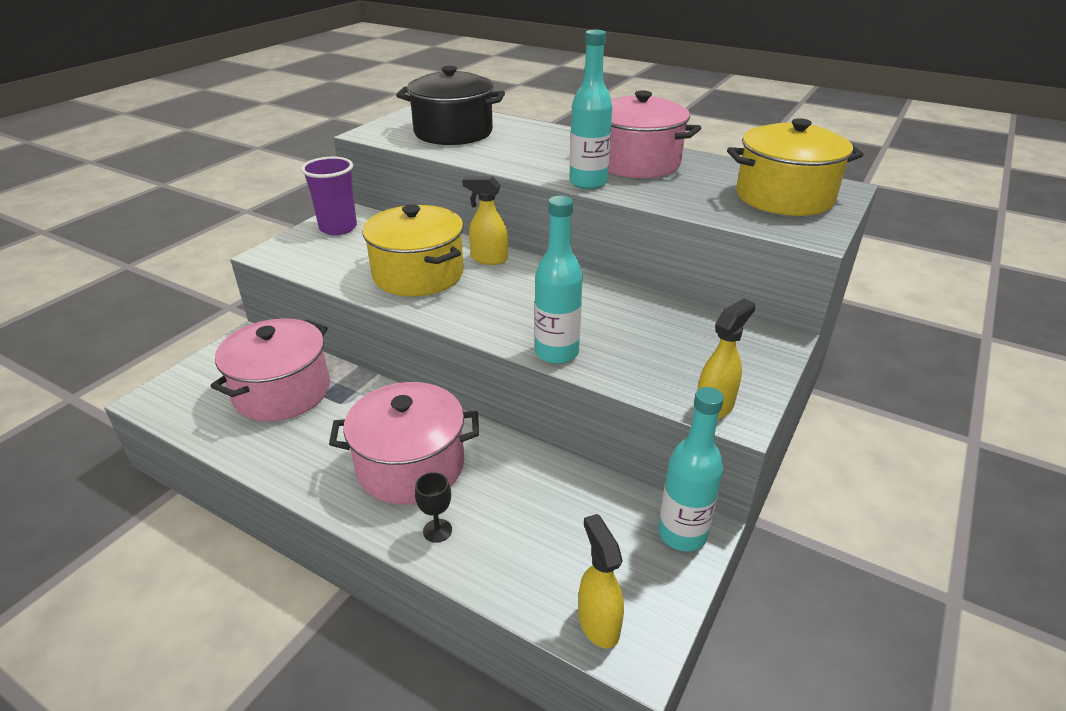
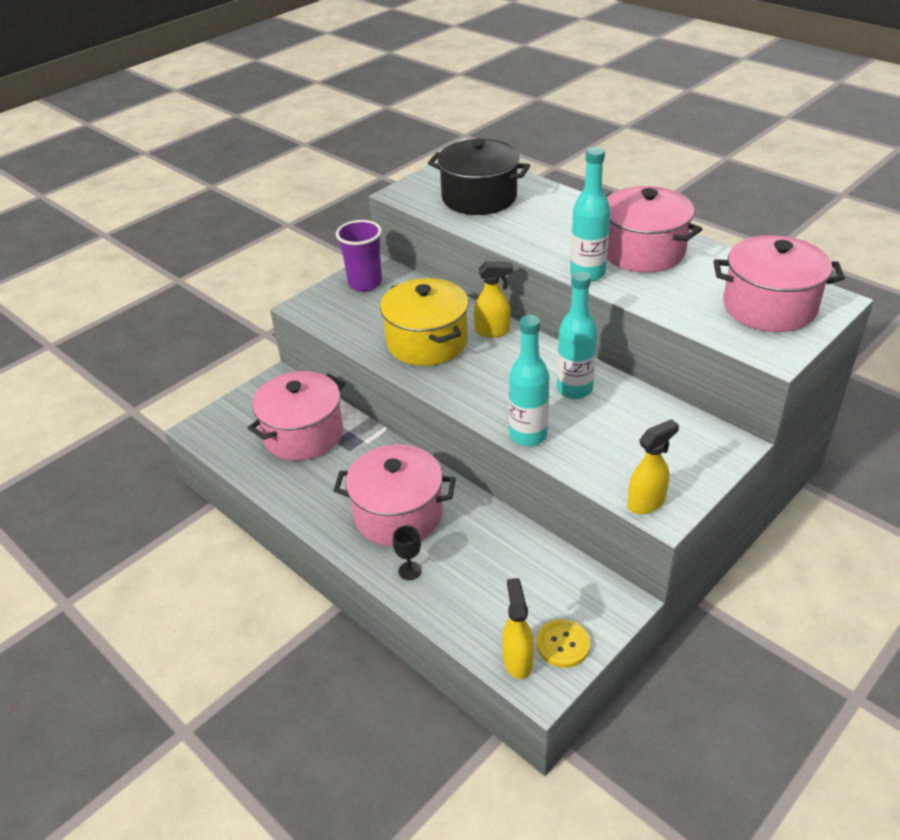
camera: 15 degrees right, 5 degrees up
yellow spray bottle [462,176,508,265] -> yellow spray bottle turned 150 degrees clockwise [474,261,513,338]
turquoise bottle [658,387,724,552] -> turquoise bottle moved to [557,271,597,399]
yellow pot [727,118,864,216] -> pink pot [714,235,845,332]
none -> yellow button [537,619,590,668]

